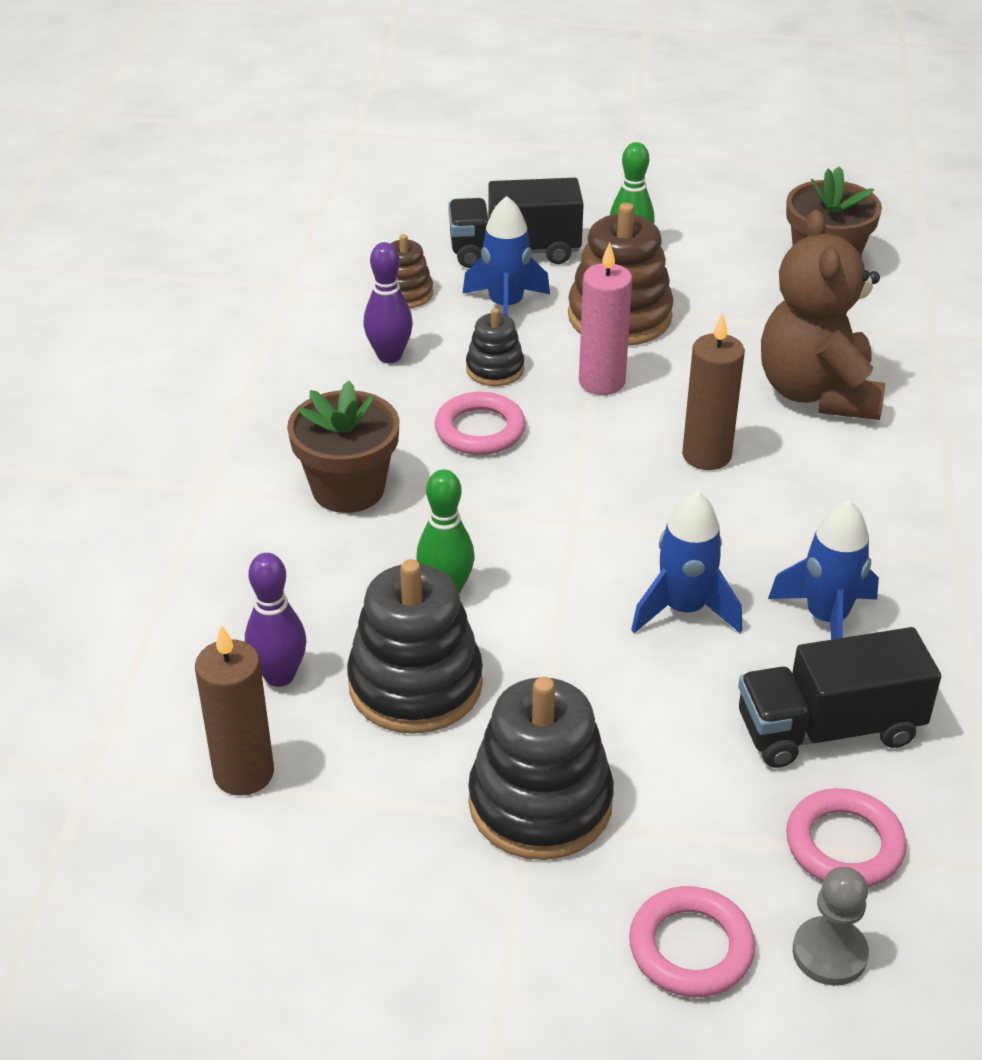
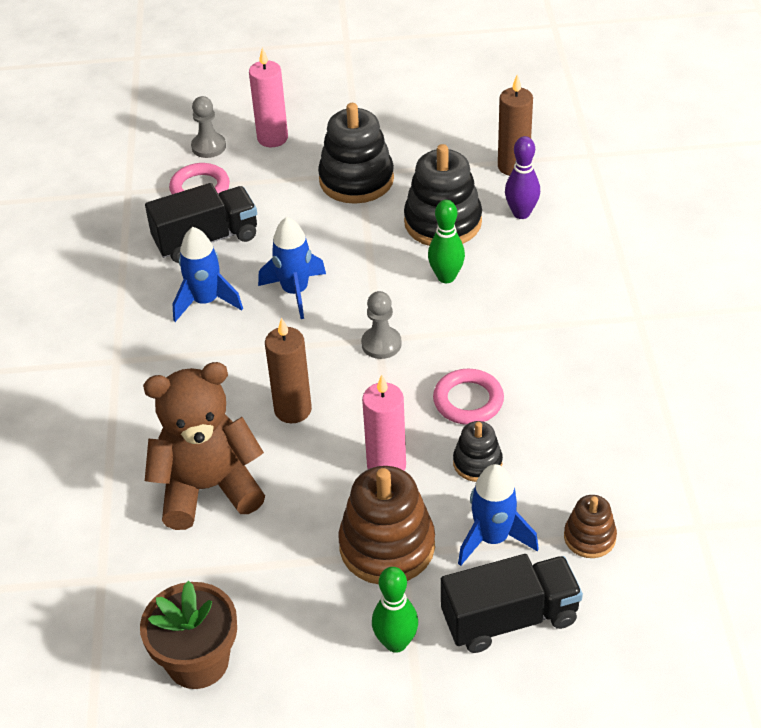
camera: 170 degrees right, 5 degrees up
brown flower pot [287,381,399,513] -> none
purple bowling pin [363,242,413,363] -> none
pink ring [629,886,755,997] -> pink candle [249,48,288,147]
brown teddy bear [761,210,885,420] -> brown teddy bear turned 90 degrees counterclockwise [143,362,265,530]
none -> grey pawn [361,291,402,359]

